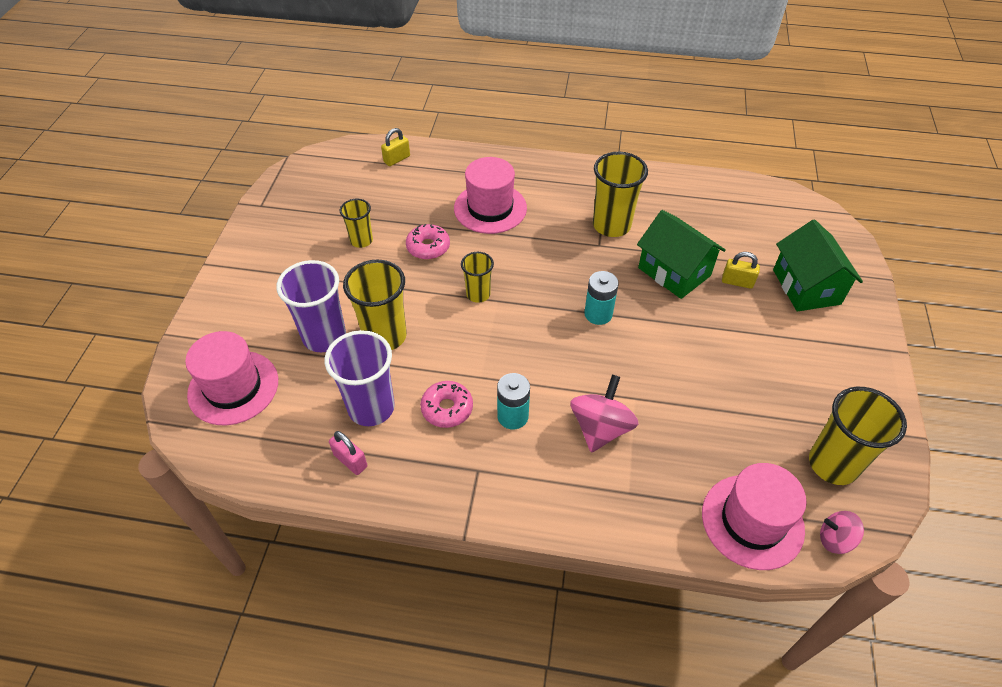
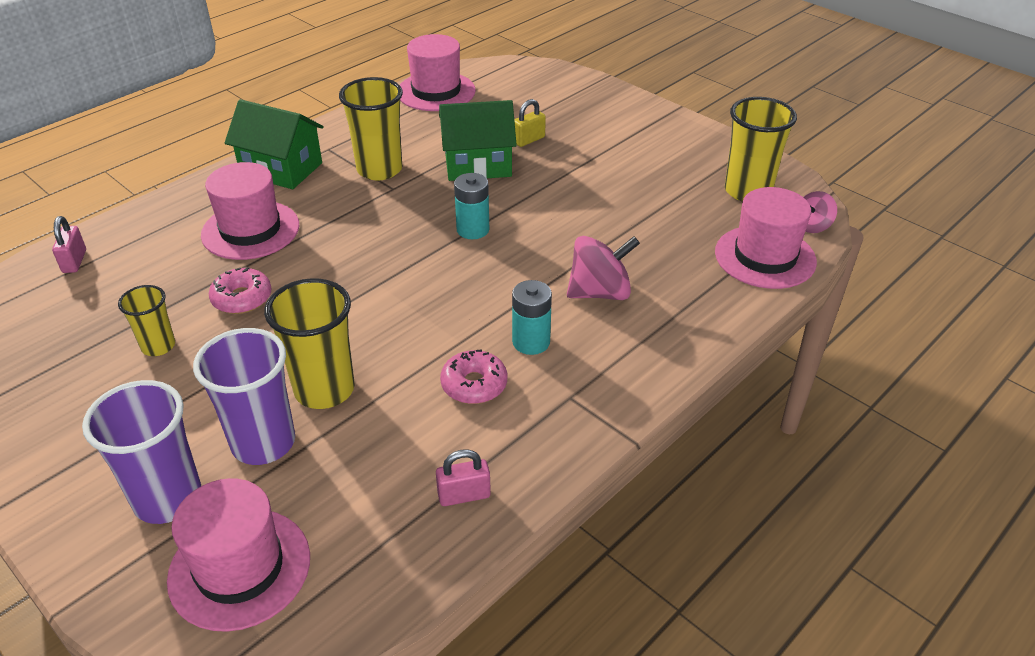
camera: 55 degrees left, 10 degrees down
purple cup [325,330,395,426] -> purple cup moved to [82,380,201,524]
yellow padlock [381,128,410,166] -> pink padlock [52,216,86,273]
yellow cup [461,252,494,303] -> none
pink spinning top [570,374,639,453] -> pink spinning top turned 105 degrees clockwise [567,236,640,300]
green house [773,219,863,311] -> green house moved to [225,99,324,189]
none -> pink hat [400,34,476,111]

